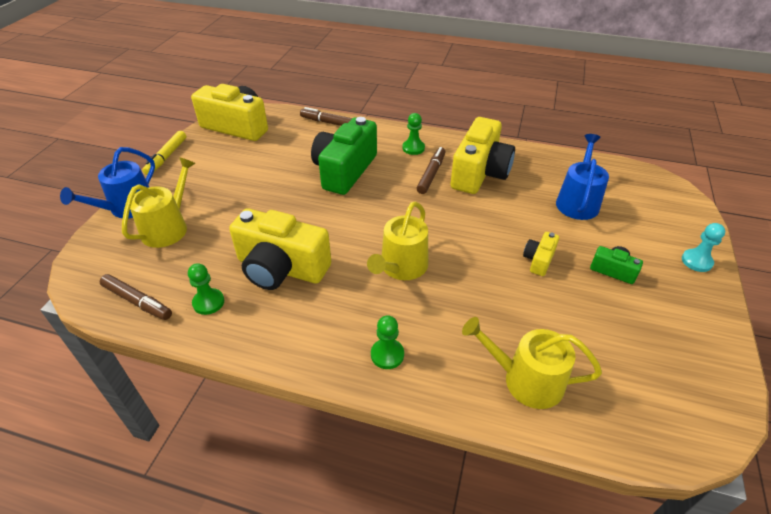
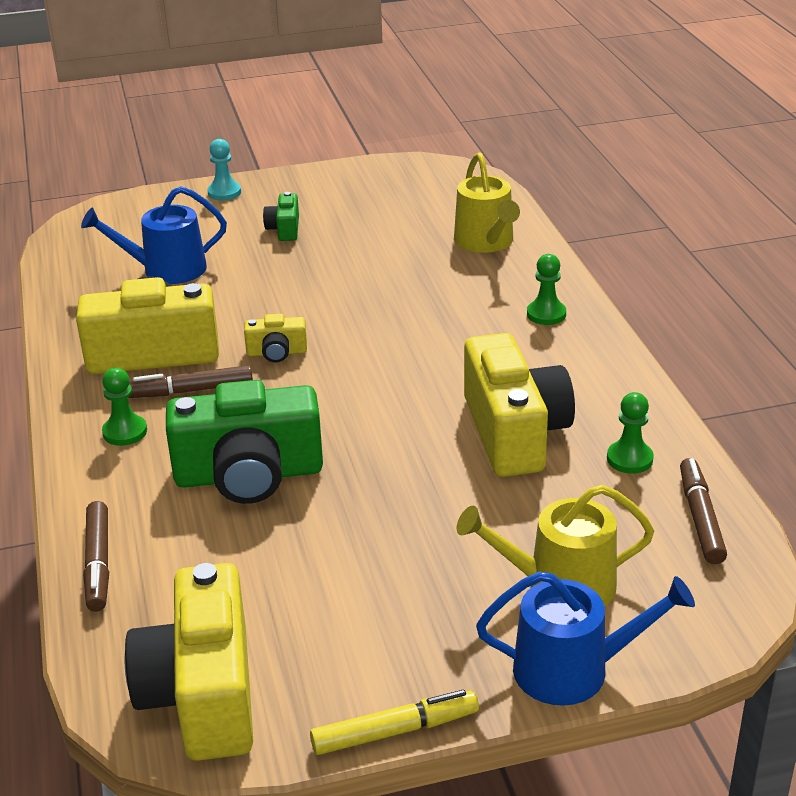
camera: 120 degrees left, 10 degrees down
yellow watering can [367,201,428,280] -> none
yellow camera [523,232,559,276] -> yellow camera moved to [244,314,307,363]

